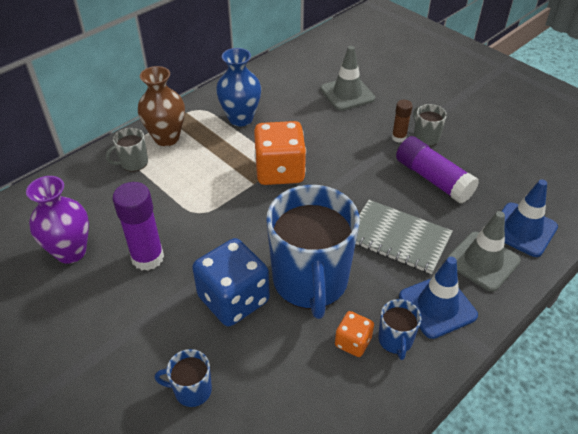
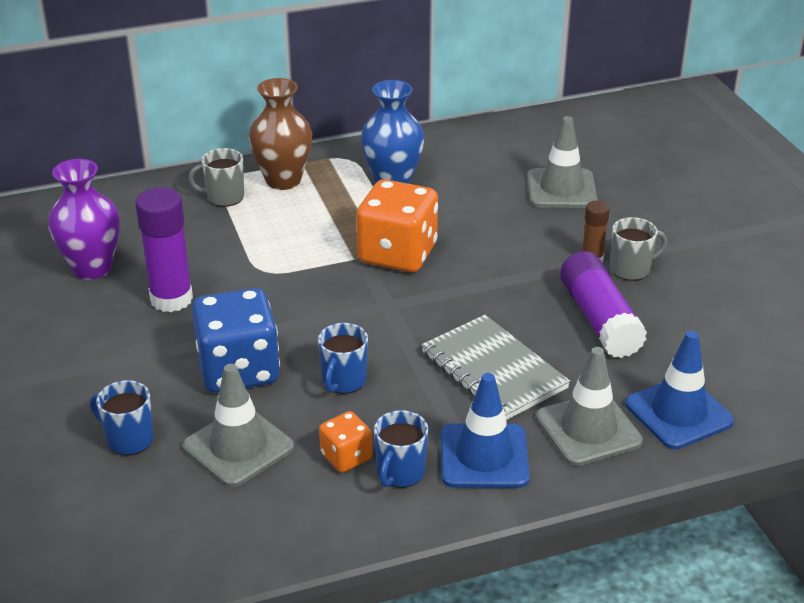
camera: 25 degrees right, 10 degrees down
blue mug [266,185,360,319] -> blue mug [318,323,368,394], size x0.43
grey mug [413,104,447,146] -> grey mug turned 75 degrees clockwise [610,217,667,281]
none -> grey traffic cone [183,364,294,487]

